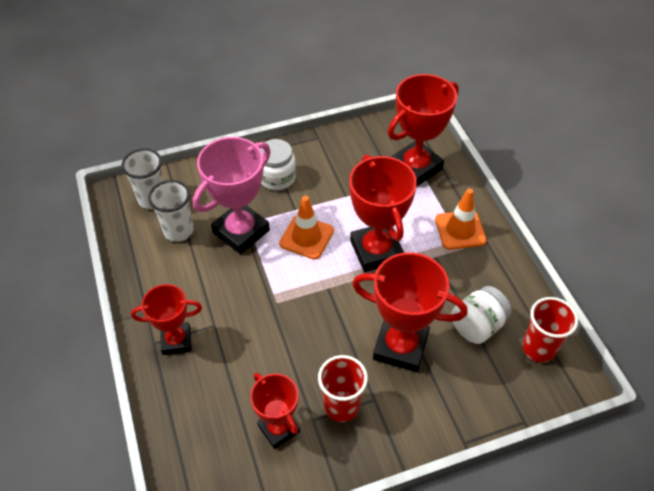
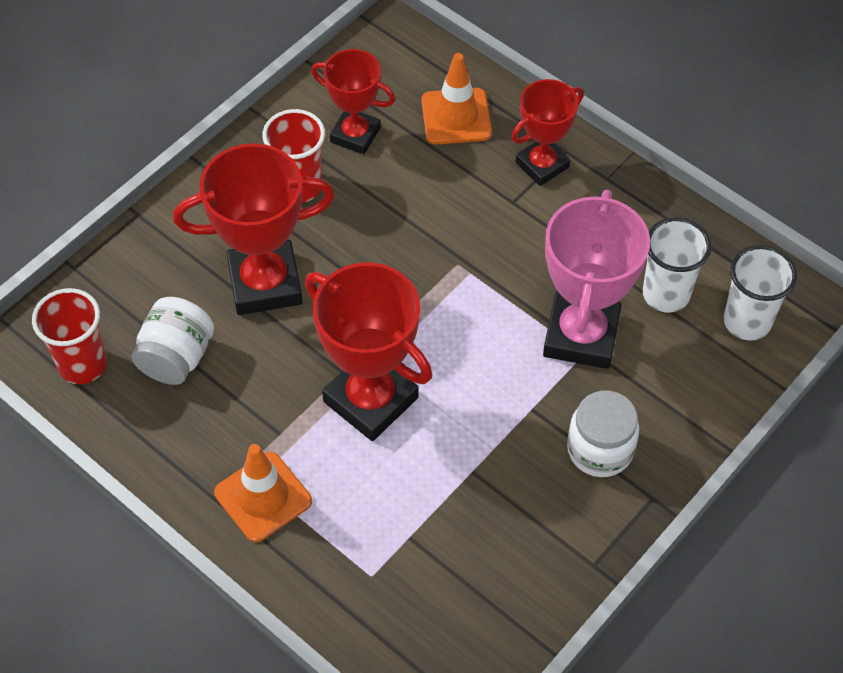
camera: 150 degrees right, 5 degrees up
orange traffic cone [279,196,334,260] -> orange traffic cone moved to [421,53,492,145]
red trophy [388,74,459,187] -> none

